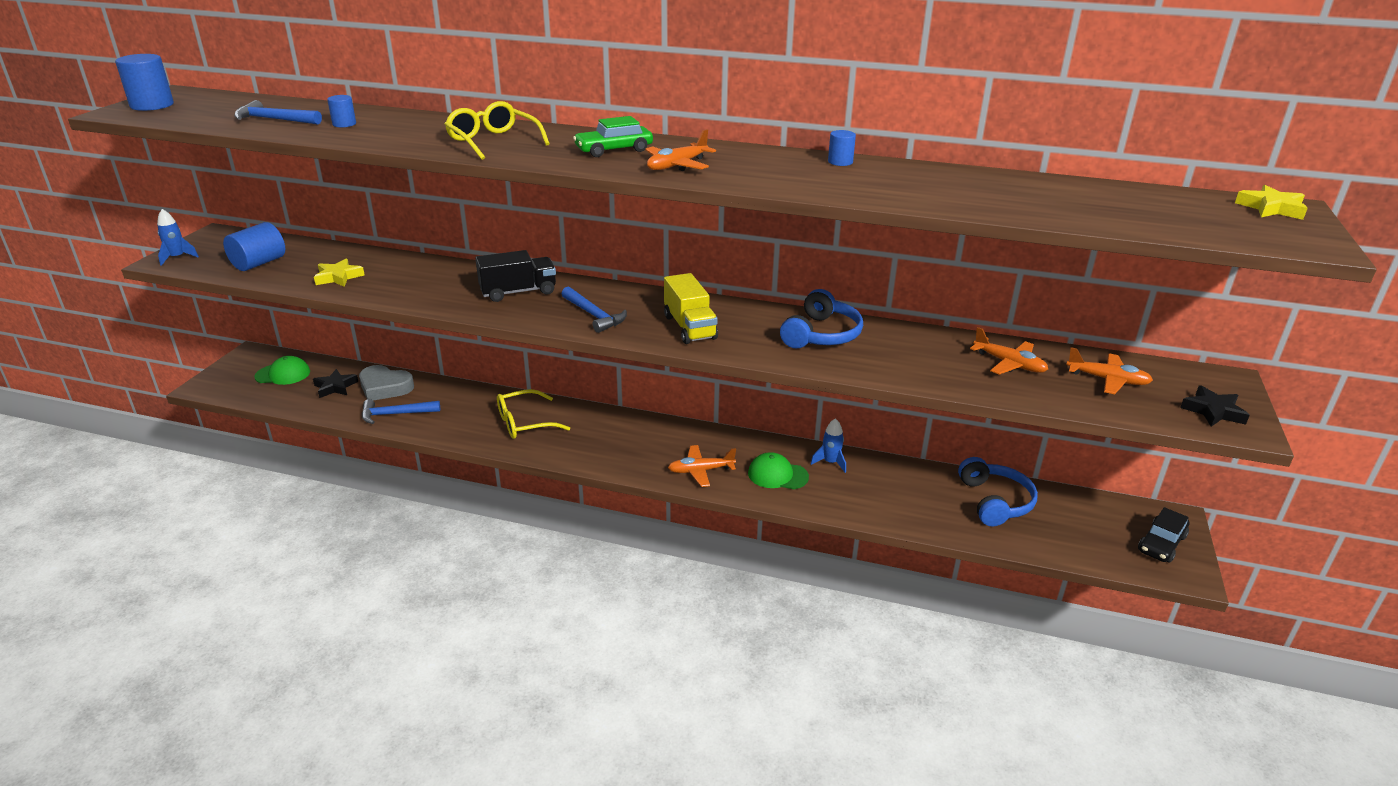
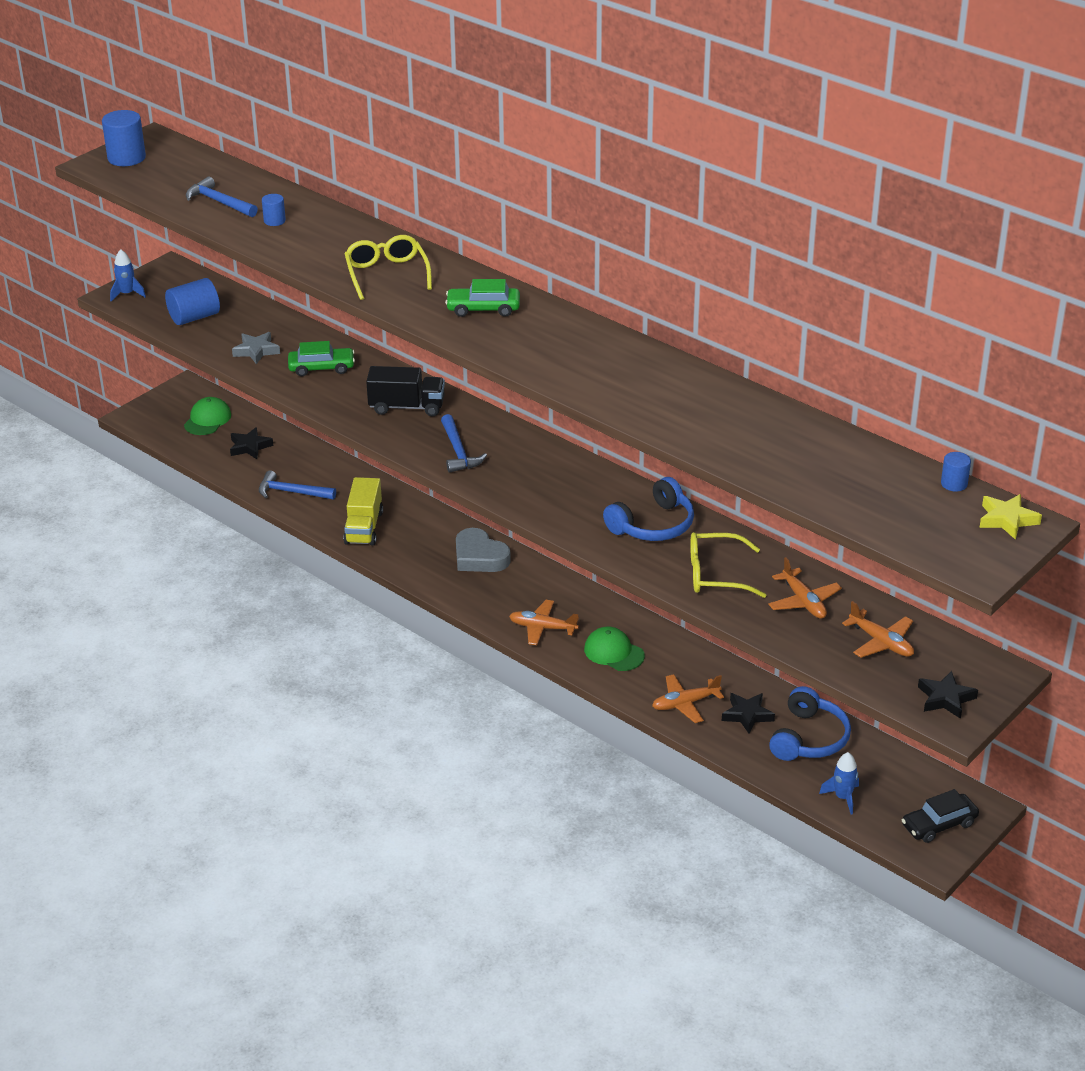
camera: 25 degrees right, 5 degrees up
green cap [254,356,310,385] -> green cap turned 90 degrees counterclockwise [184,397,231,435]
yellow star [314,258,365,287] -> grey star [232,332,280,364]
grey heart [359,365,414,401] -> grey heart moved to [456,528,511,572]
yellow glasses [497,389,570,439] -> yellow glasses moved to [690,532,766,598]
orange plane [645,129,716,171] -> orange plane moved to [652,674,724,723]
yellow truck [664,273,718,344] -> yellow truck moved to [343,477,383,546]
blue rocket [811,418,846,473] -> blue rocket moved to [819,752,859,815]
blue cylinder [828,130,856,166] -> blue cylinder moved to [941,452,971,491]
none -> green car [288,341,355,376]
none -> black star [722,693,775,734]

